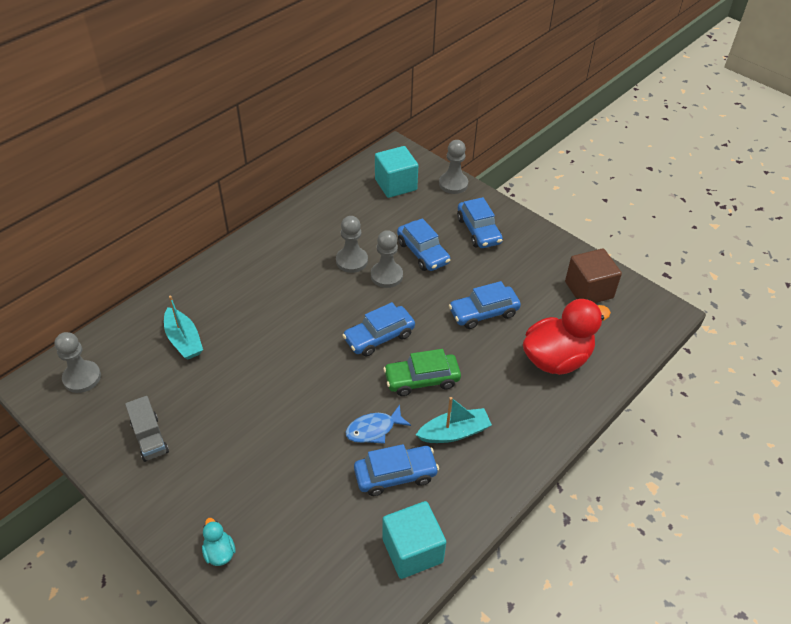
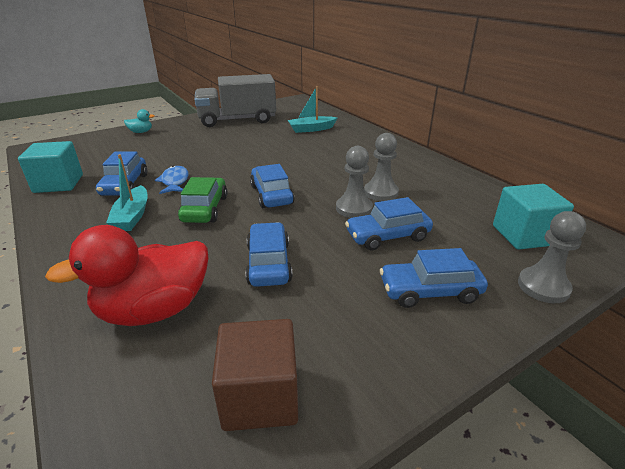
camera: 105 degrees right, 15 degrees down
grey pawn [55,332,101,393] -> none
grey truck [125,396,169,462] -> grey truck [195,74,276,127], size x2.08
red duck [523,299,611,375] -> red duck turned 75 degrees clockwise [45,225,208,326]

